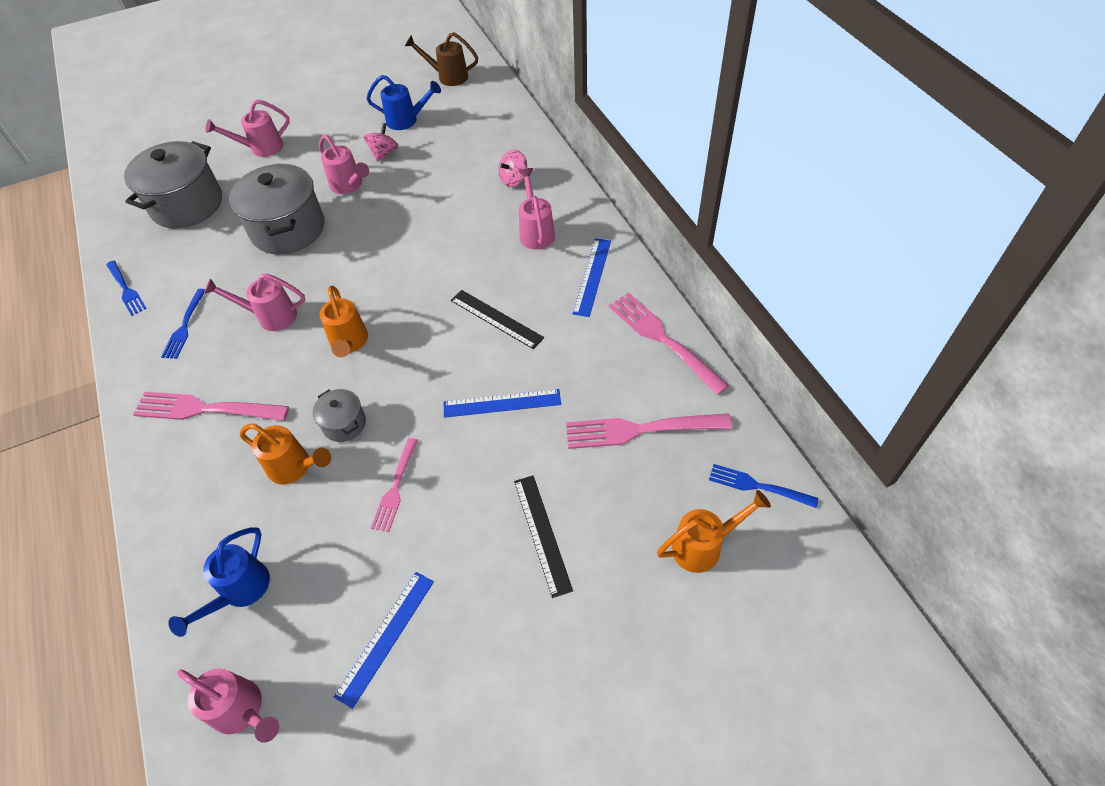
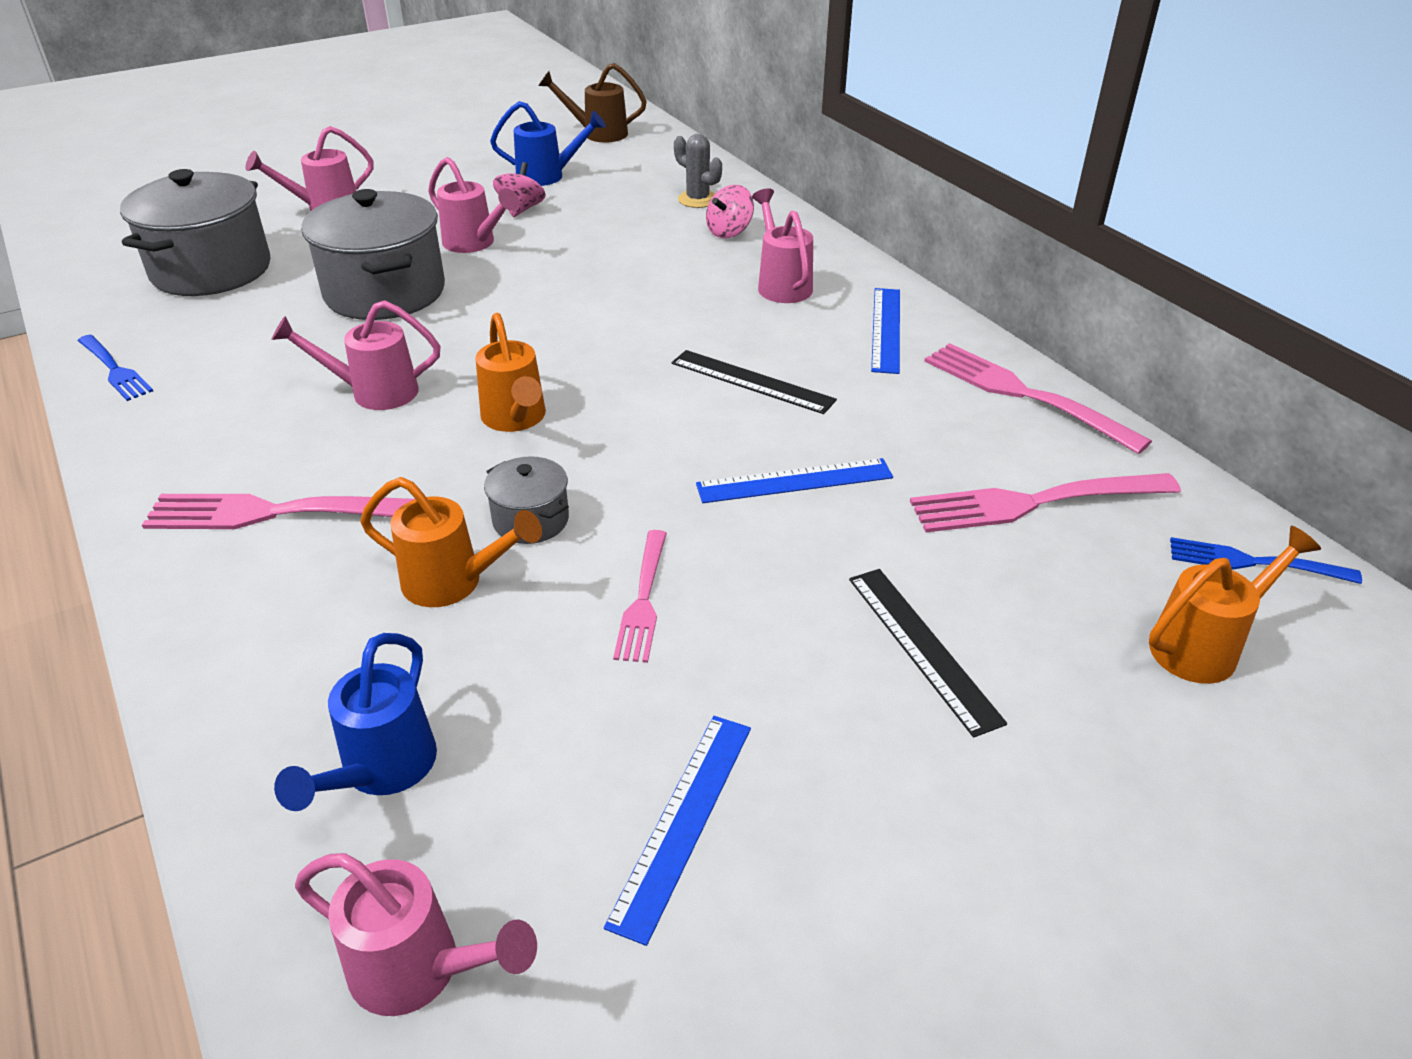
camera: 10 degrees left, 15 degrees down
blue fork [161,289,205,359] -> none
none -> grey cactus [674,134,722,208]

